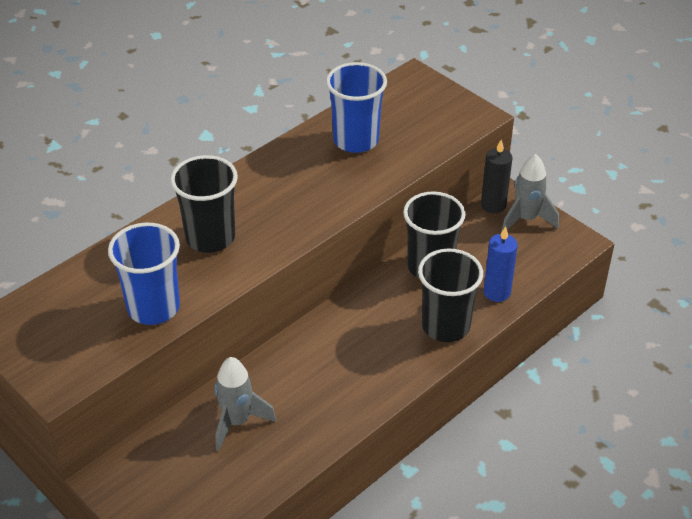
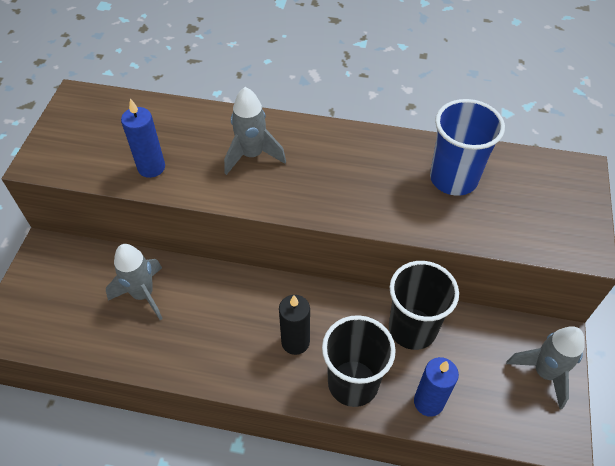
camera: 55 degrees right, 10 degrees up
blue cup [108,223,180,325] -> blue candle [121,98,165,178]
black cup [170,155,238,253] -> grey rocket [224,87,286,175]
black candle [481,140,512,213] -> black candle moved to [279,295,310,355]

